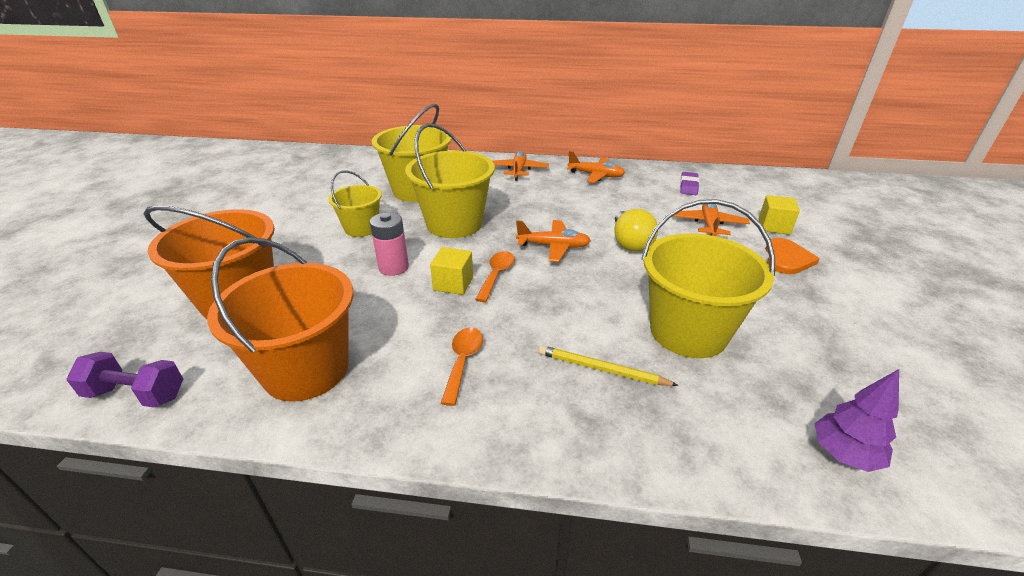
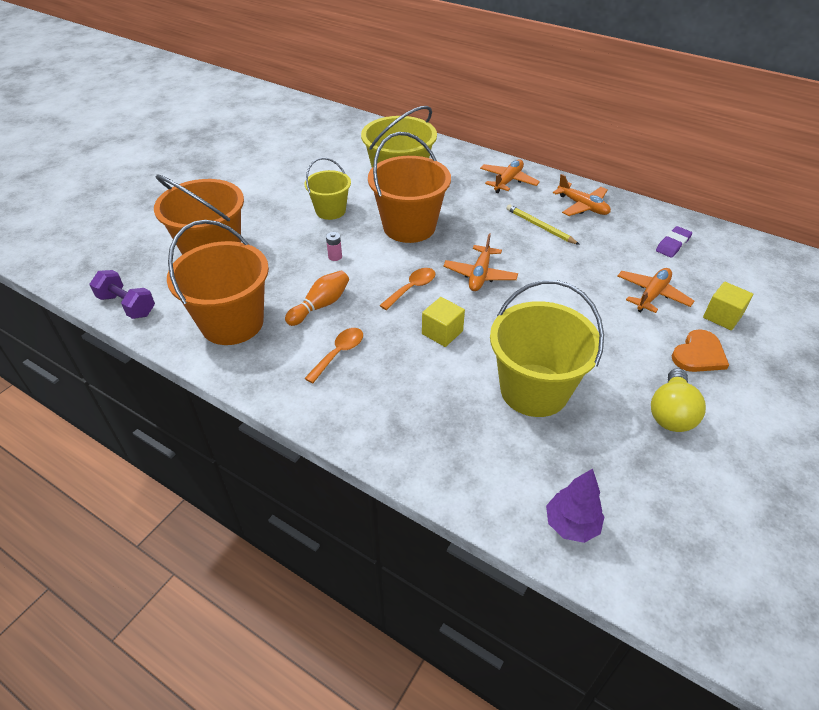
camera: 25 degrees right, 10 degrees up
pink battery [370,212,409,276] -> pink battery [326,232,342,261], size x0.54
yellow bucket [405,123,495,238] -> orange bucket [368,132,451,243]
yellow cube [430,247,473,295] -> yellow cube moved to [422,297,465,347]
orange plane [516,220,591,262] -> orange plane turned 75 degrees clockwise [443,233,518,291]
yellow pencil [538,345,679,386] -> yellow pencil moved to [506,204,580,245]
yellow light bulb [614,209,658,252] -> yellow light bulb moved to [651,368,706,432]
none -> orange bowling pin [285,270,349,326]

